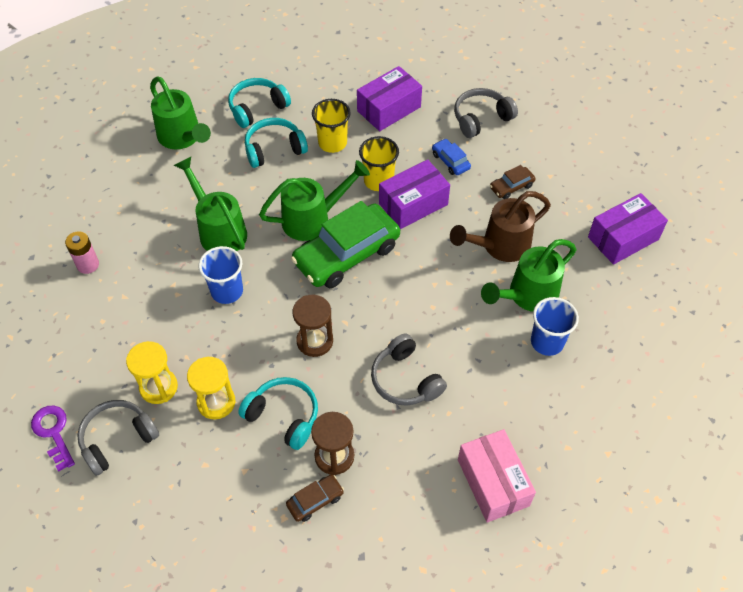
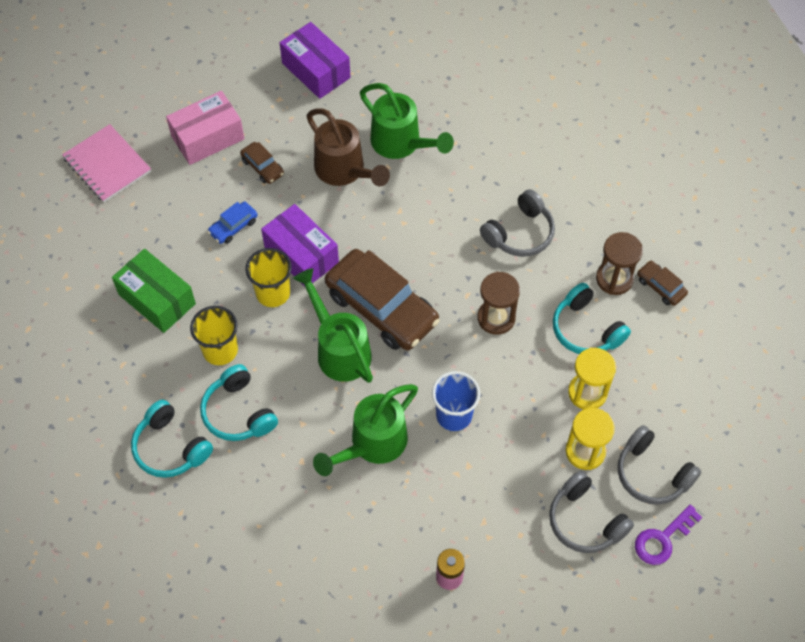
camera: 100 degrees left, 5 degrees up
green watering can [150,76,211,149] -> none
turquoise headphones [238,377,318,450] -> turquoise headphones turned 60 degrees counterclockwise [553,283,631,354]
green car [291,201,400,288] -> brown car [325,249,440,350]
purple box [357,66,422,131] -> green box [112,249,196,333]
grey headphones [454,88,518,138] -> grey headphones moved to [549,471,634,553]
pink box [458,429,536,523] -> pink box moved to [166,91,244,165]
blue cup [531,297,579,356] -> none
none -> pink notebook [62,124,151,202]

